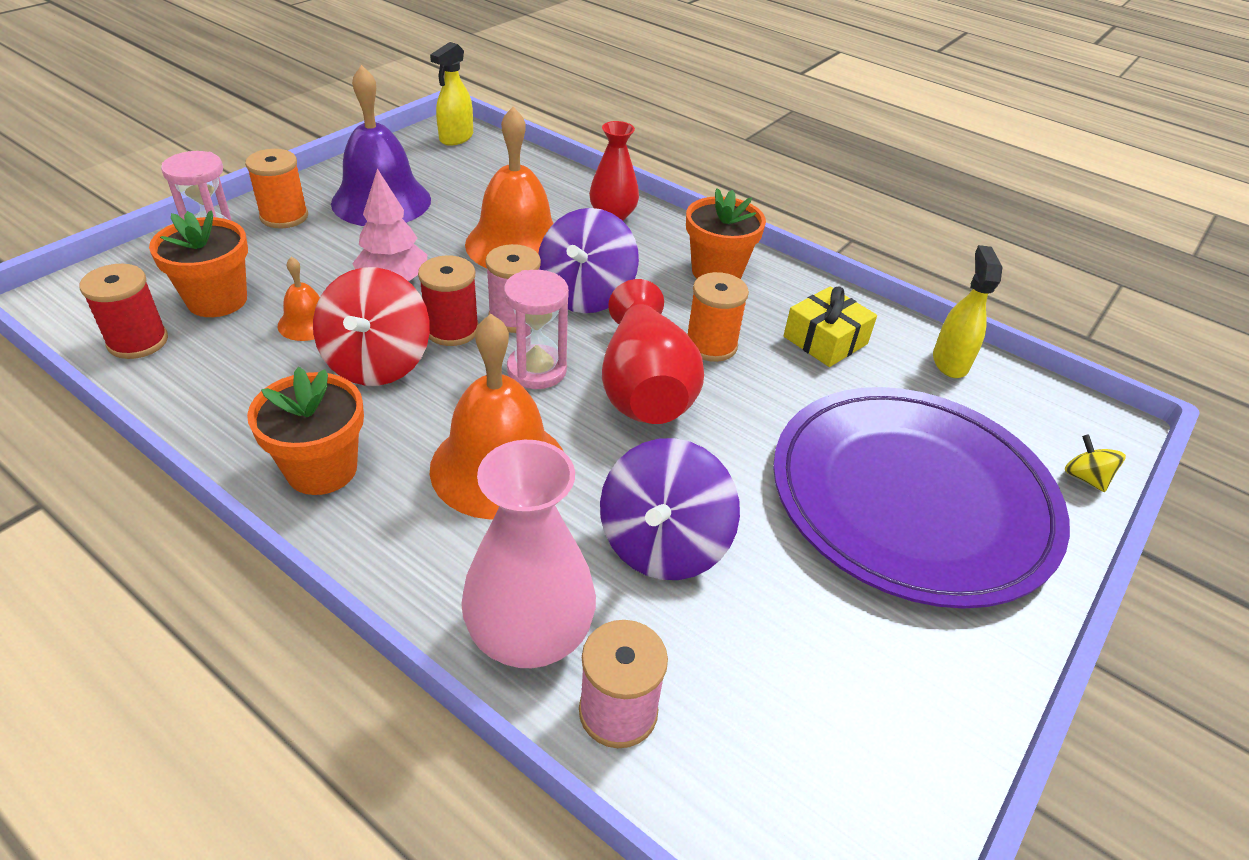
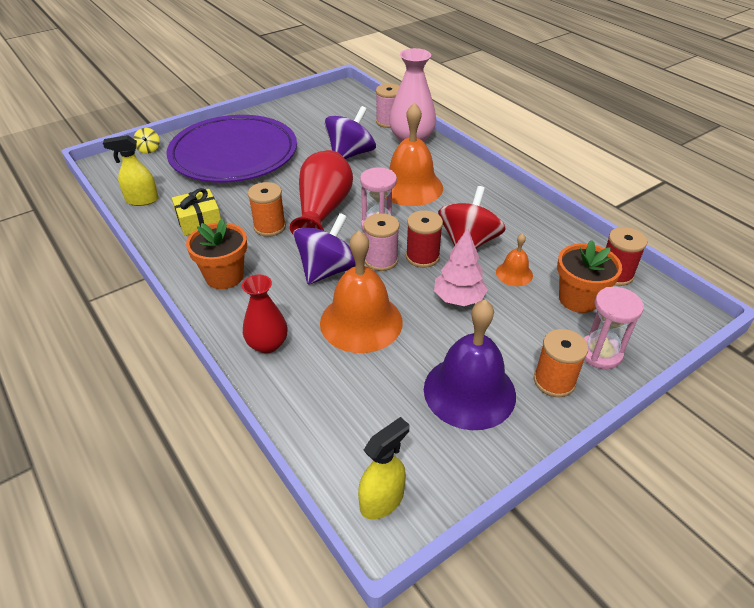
camera: 160 degrees left, 0 degrees up
orange flower pot [247,367,364,495] -> none
yellow spray bottle [933,245,1003,378] -> yellow spray bottle turned 60 degrees clockwise [103,135,159,206]

